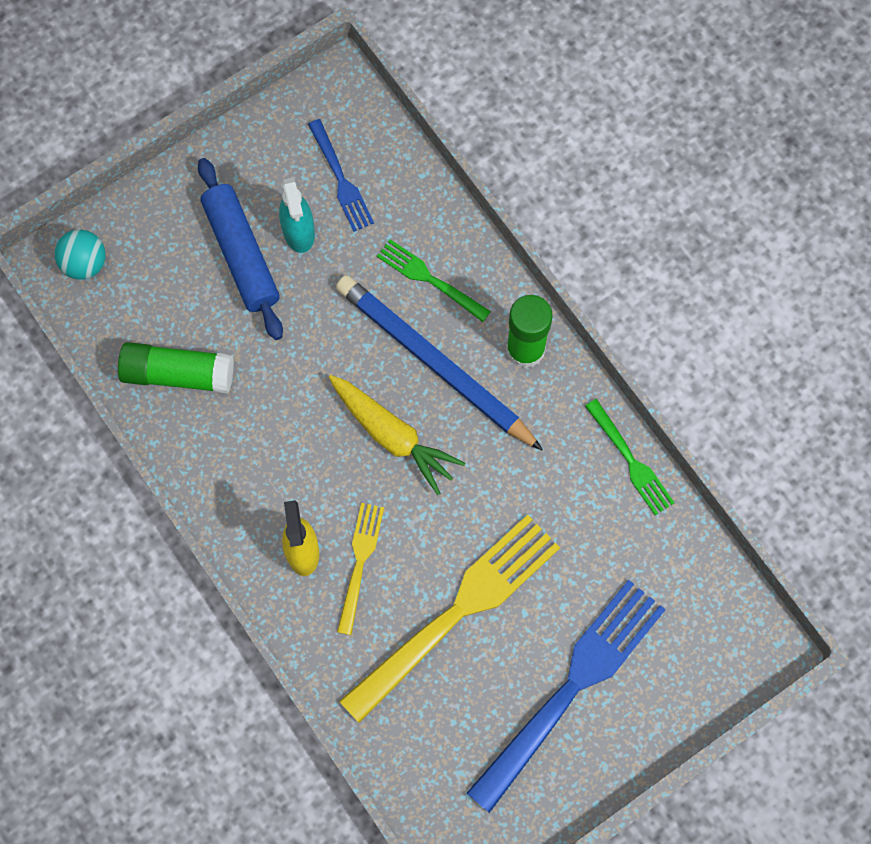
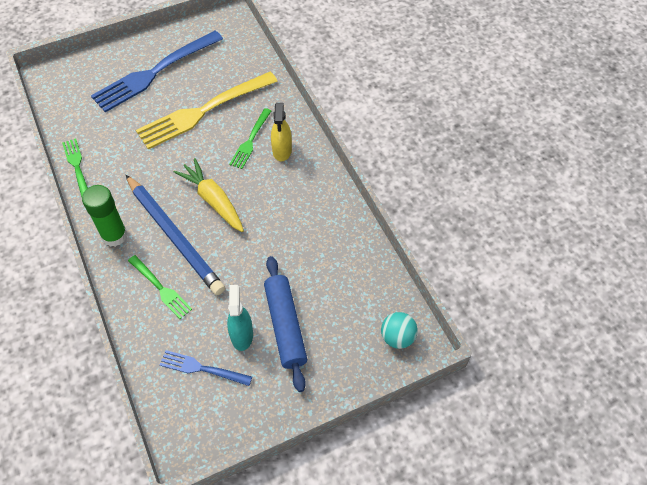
camera: 170 degrees left, 15 degrees down
green glue stick [118,342,234,394] -> none
blue fork [308,119,374,232] -> blue fork turned 60 degrees counterclockwise [160,350,252,386]
yellow fork [337,503,384,635] -> green fork [229,108,271,169]

